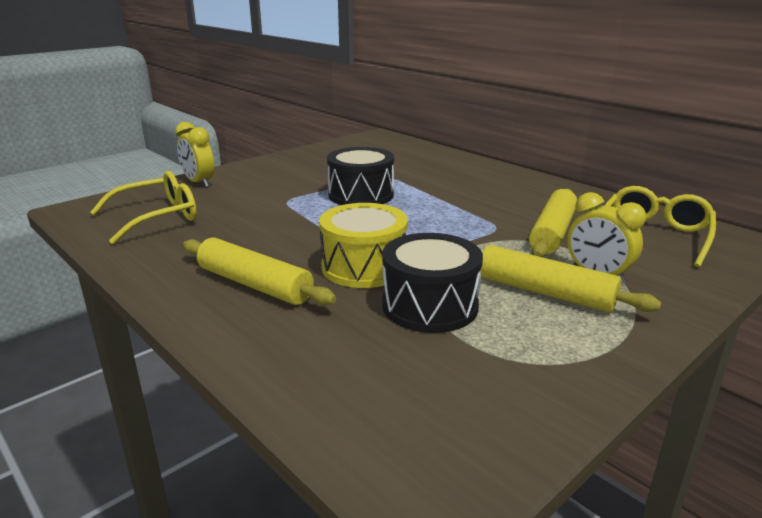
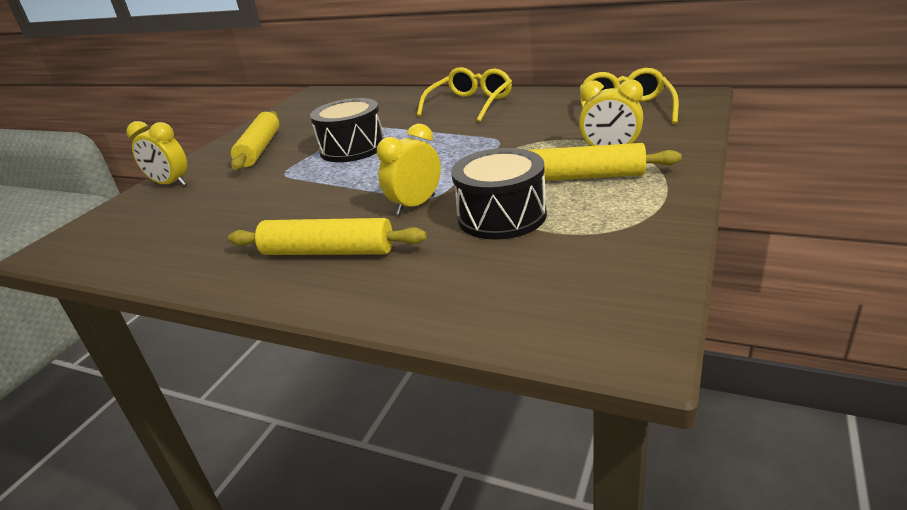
camera: 20 degrees left, 5 degrees up
yellow glasses [90,171,197,244] -> yellow glasses moved to [417,67,512,122]
yellow drum [319,203,408,288] -> yellow clock [377,124,441,215]
yellow rolling pin [529,188,577,257] -> yellow rolling pin moved to [231,111,279,170]

